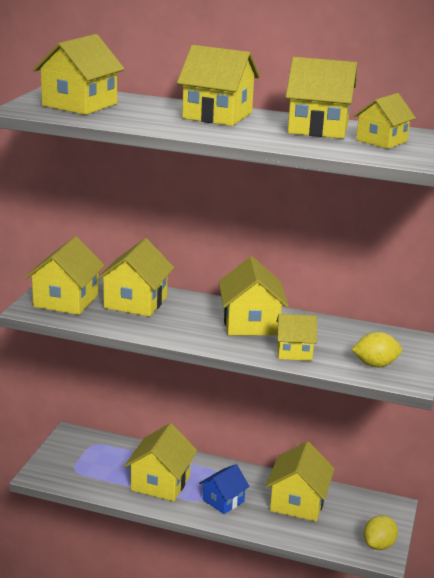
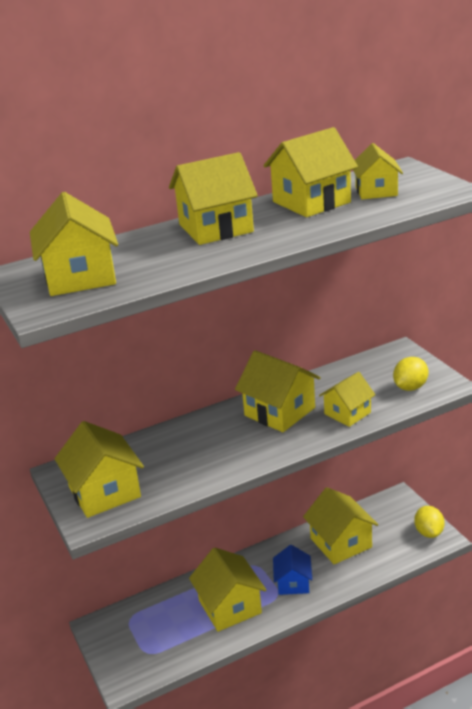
camera: 40 degrees left, 5 degrees up
yellow house [96,238,174,317] -> none

